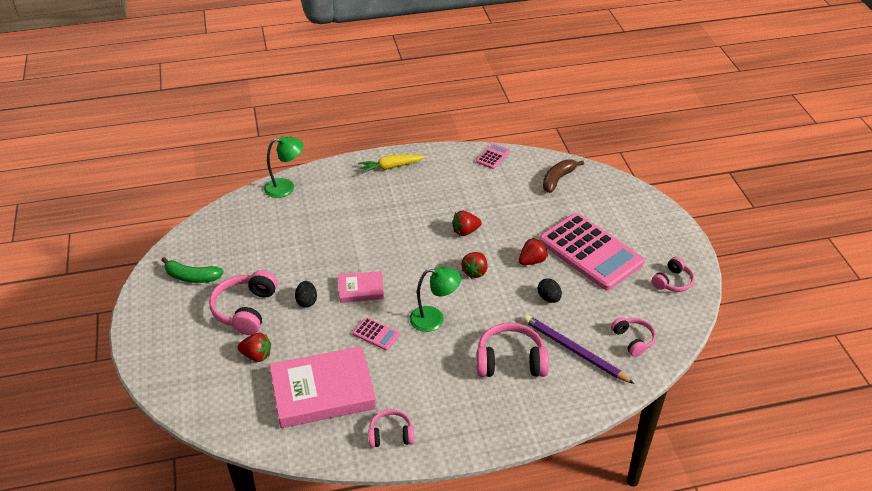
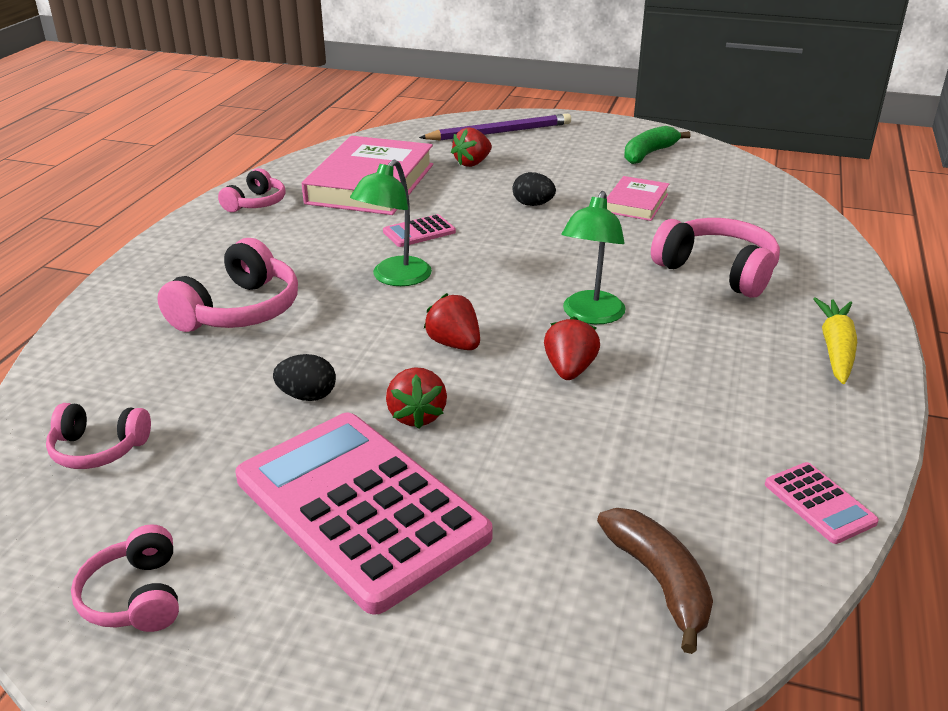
camera: 120 degrees right, 10 degrees down
pink headphones [209,270,278,335] -> pink headphones moved to [651,218,780,298]
green lamp [264,136,303,198] -> green lamp moved to [561,191,626,324]
pink book [338,271,384,303] -> pink book moved to [607,176,669,221]
purple pencil [523,315,634,384] -> purple pencil moved to [419,114,571,141]
pink calculator [539,213,644,290] -> pink calculator turned 60 degrees clockwise [236,412,493,615]

